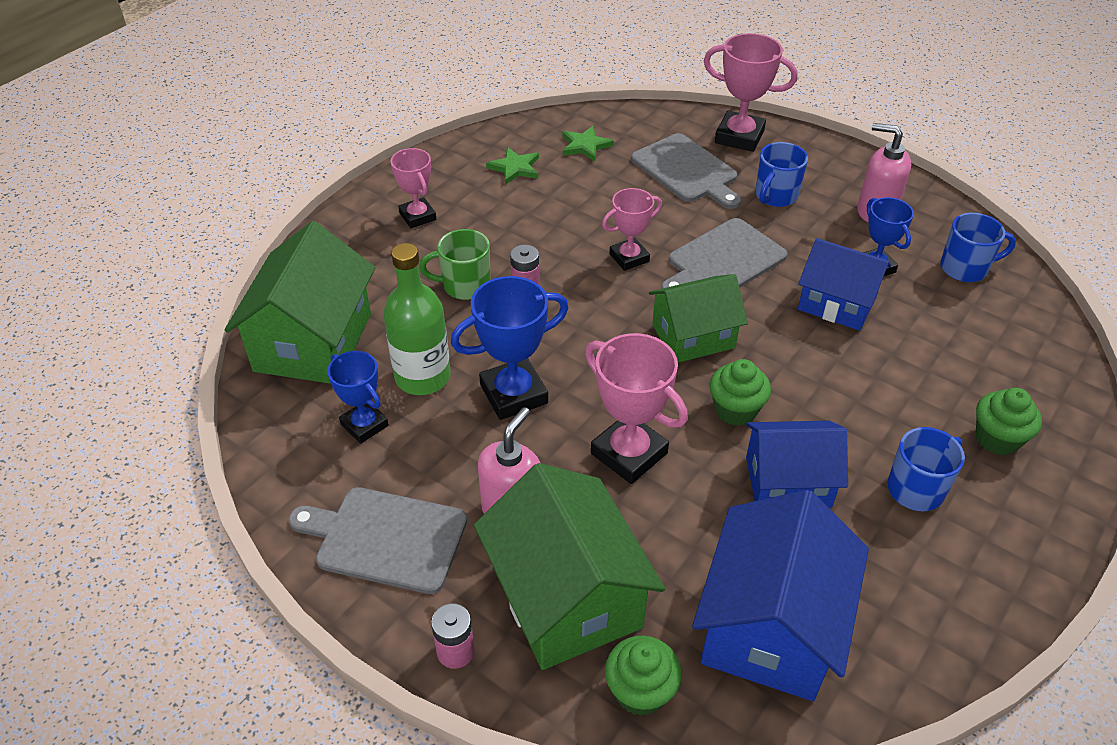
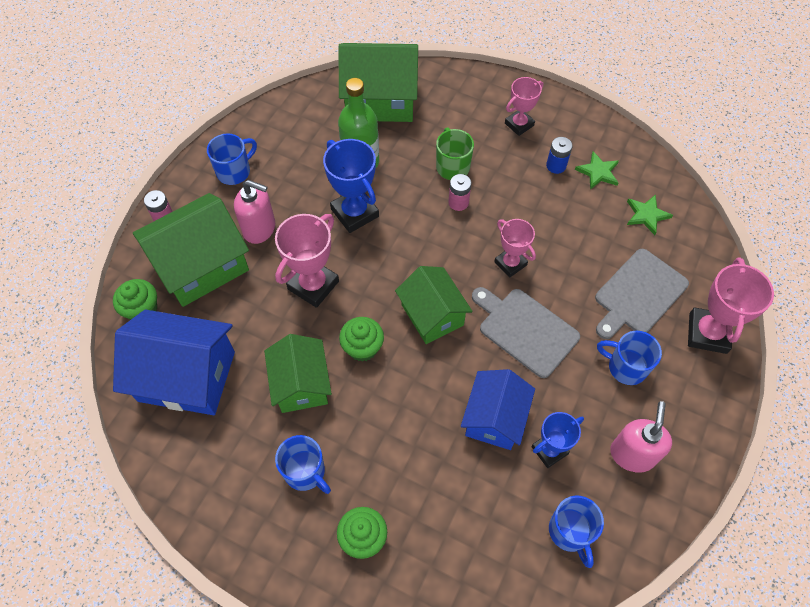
camera: 80 degrees right, 15 degrees up
grey cutting board [288,487,467,594] -> blue mug [207,133,257,185]
blue trophy [327,351,389,444] -> none
blue house [746,420,848,508] -> green house [264,334,332,413]
none -> blue battery [546,137,573,174]

